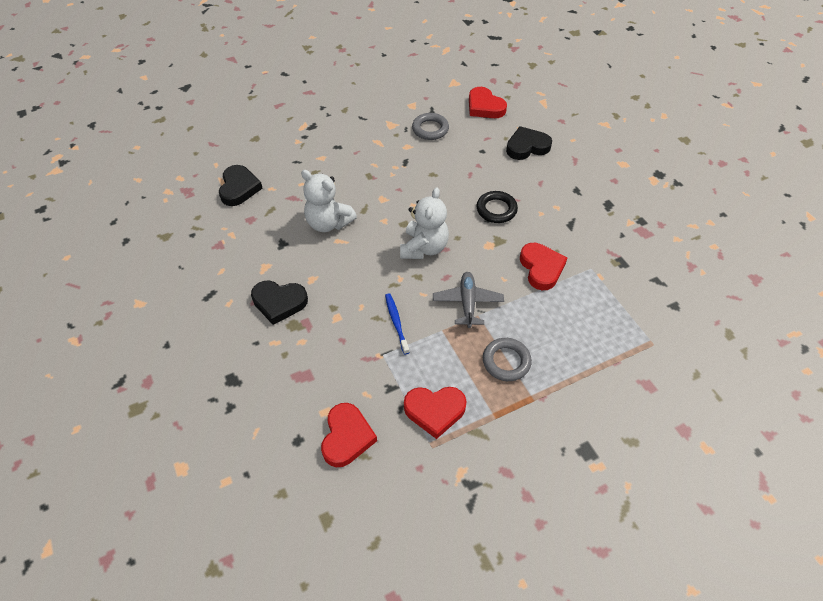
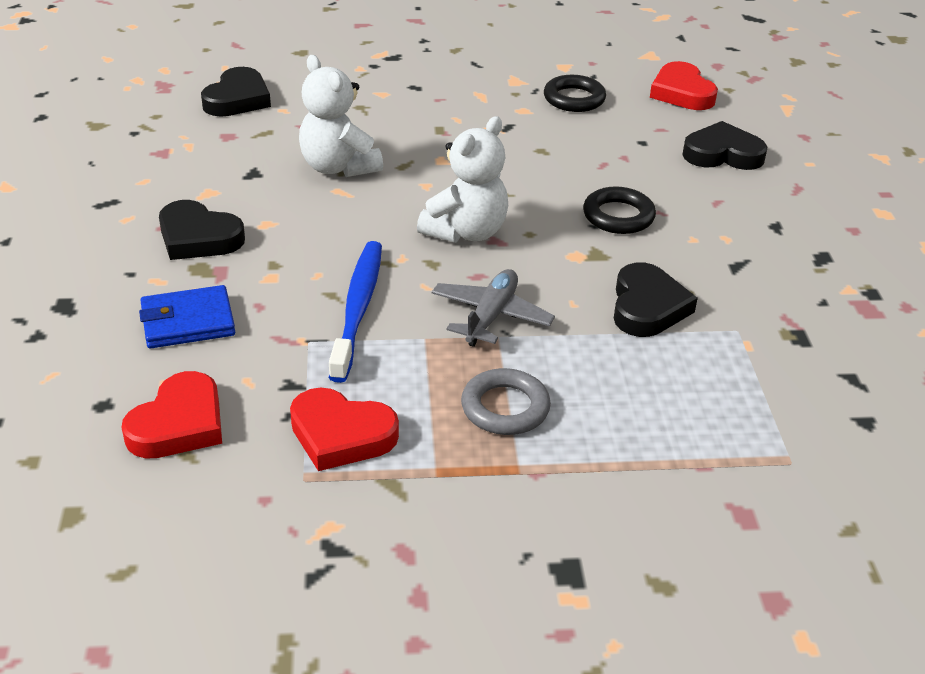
camera: 20 degrees right, 15 degrees down
blue toothbrush [385,293,409,354] -> blue toothbrush [329,241,382,383], size x1.69
grey ring [412,113,449,140] -> black ring [544,75,606,112]
red heart [520,243,568,290] -> black heart [614,262,698,337]
none -> blue wallet [139,285,235,349]

